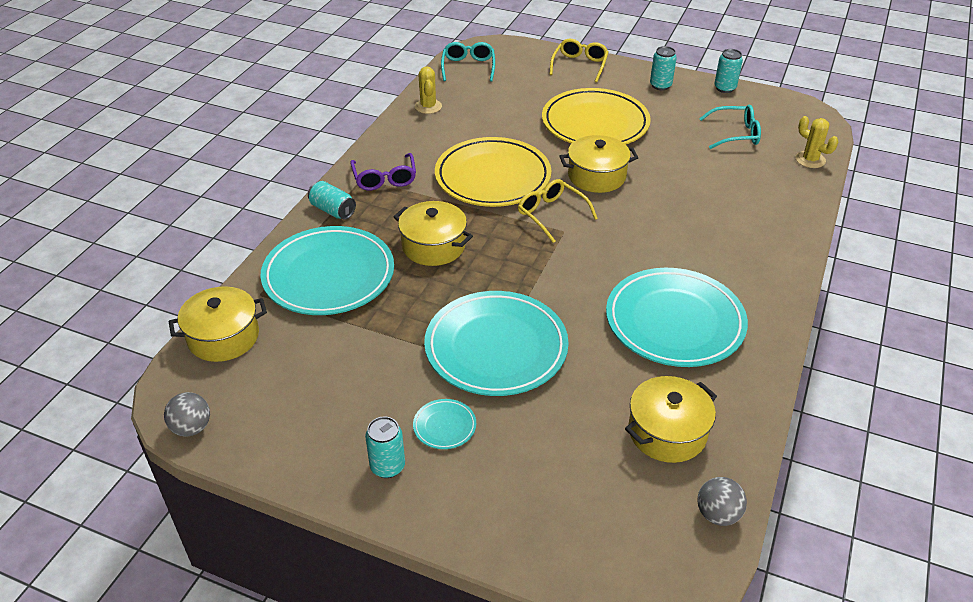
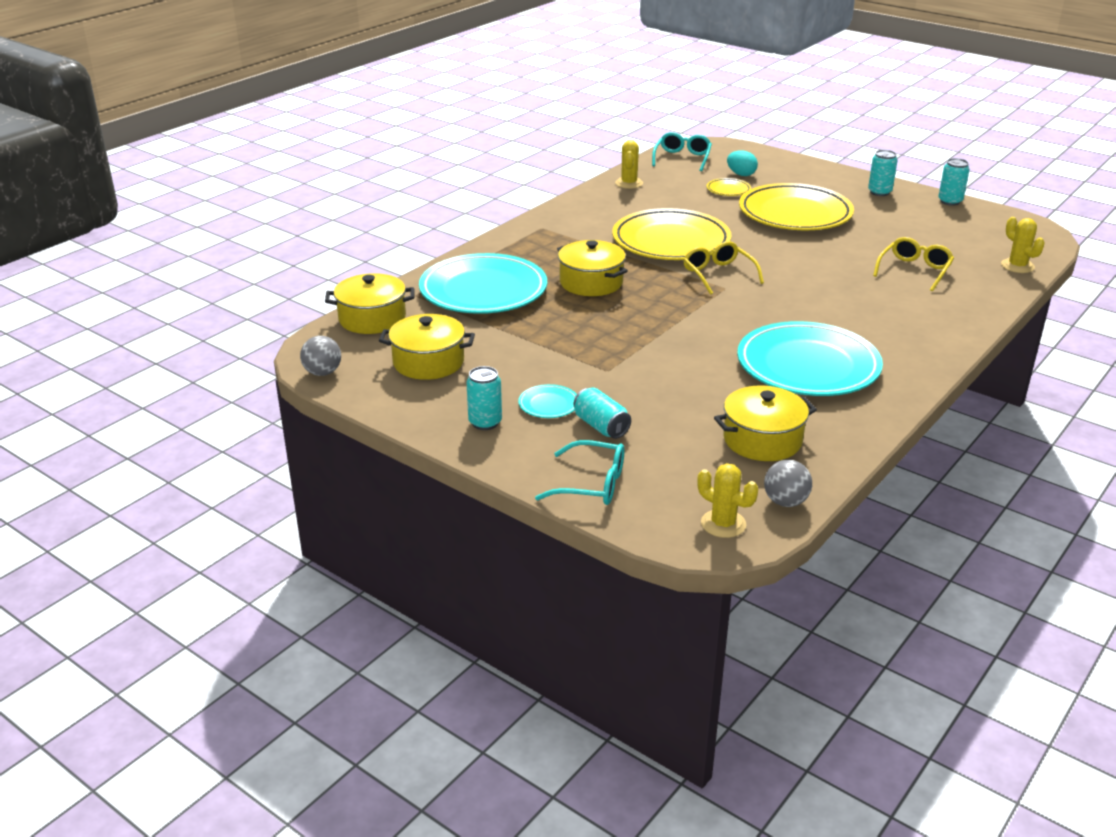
camera: 15 degrees right, 10 degrees down
turquoise can [308,181,356,220] -> turquoise can moved to [574,387,631,439]
purple glasses [350,153,416,191] -> none
turquoise plate [424,291,569,396] -> none
yellow glasses [549,39,609,83] -> yellow glasses moved to [873,237,954,291]
yellow pot [559,135,638,193] -> yellow pot moved to [379,314,475,380]
turquoise glasses [699,105,761,149] -> turquoise glasses moved to [535,440,624,505]
none -> yellow cactus [697,463,758,538]
none -> yellow plate [707,178,751,196]
none -> turquoise egg [727,150,758,176]

